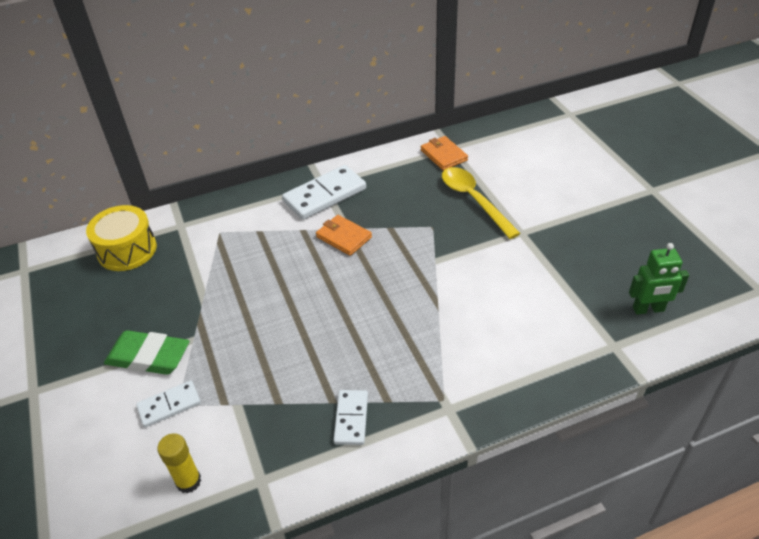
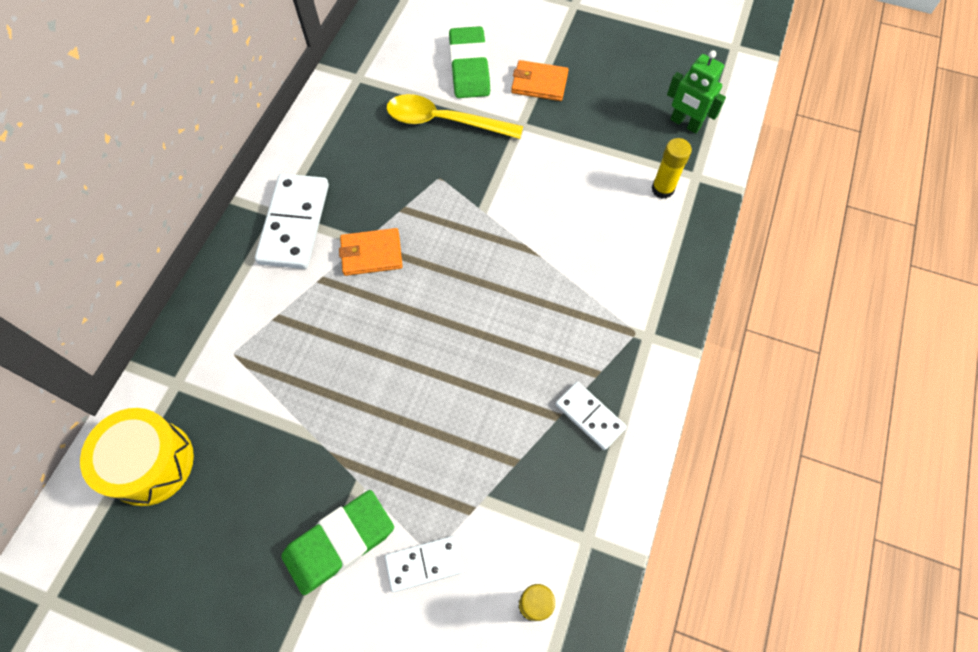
camera: 50 degrees left, 20 degrees up
white domino [136,380,201,428] -> white domino turned 60 degrees clockwise [385,536,464,592]
orange wallet [421,136,468,171] -> orange wallet moved to [511,60,569,101]
green robot [629,243,689,315] -> green robot turned 90 degrees clockwise [667,50,726,133]
none -> green eraser [449,26,490,98]
none -> yellow glue stick [651,138,692,199]

